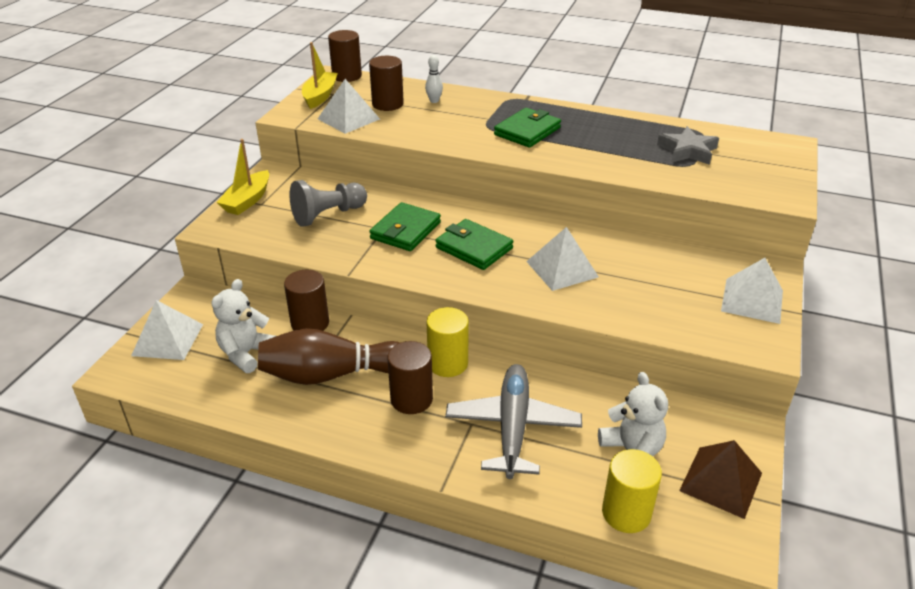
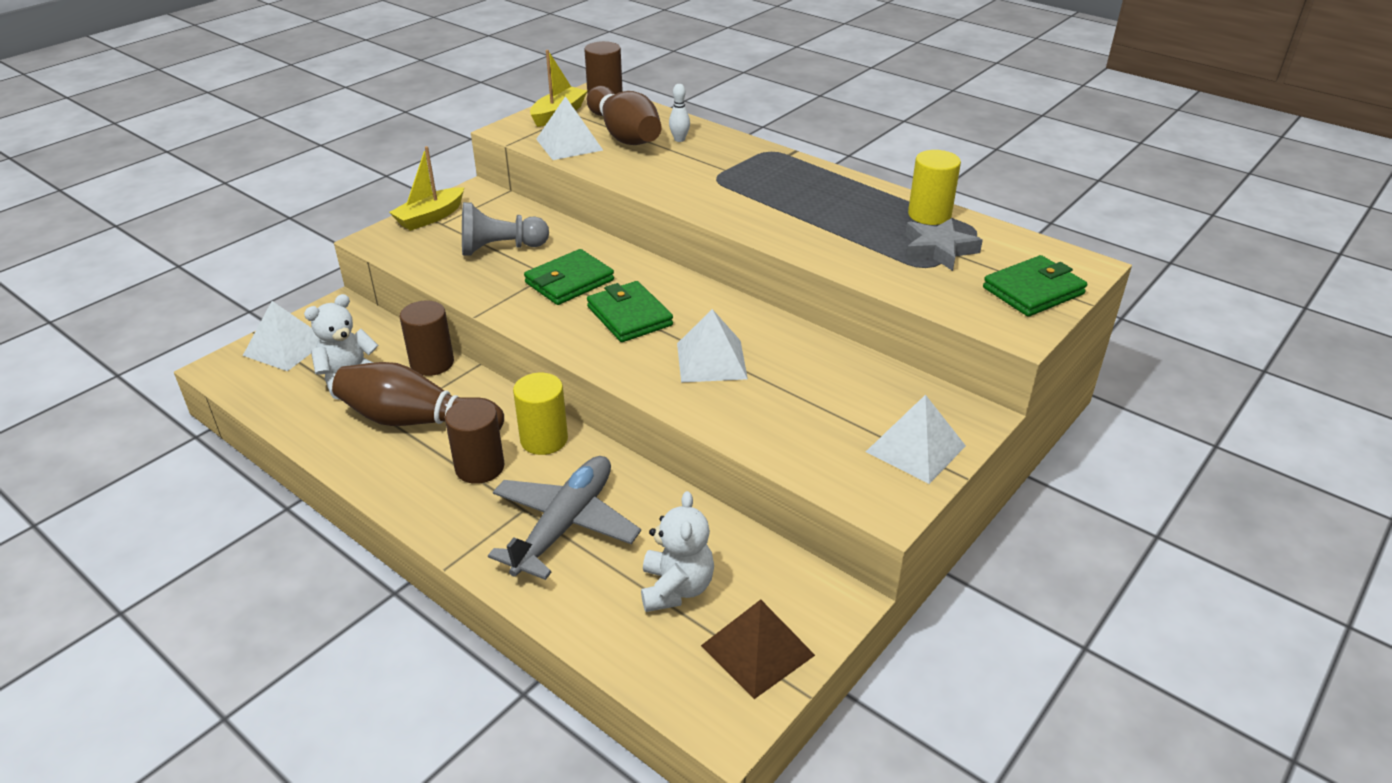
camera: 20 degrees right, 0 degrees up
brown cylinder [369,56,404,111] -> brown bowling pin [587,86,662,145]
green wallet [494,108,561,148] -> green wallet moved to [983,255,1087,317]
yellow cylinder [602,449,662,533] -> yellow cylinder moved to [908,150,961,225]

